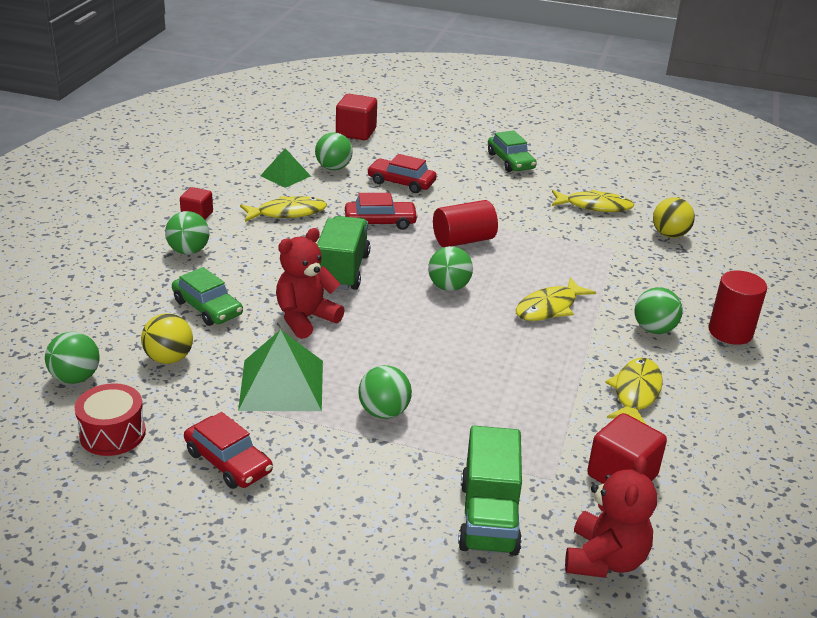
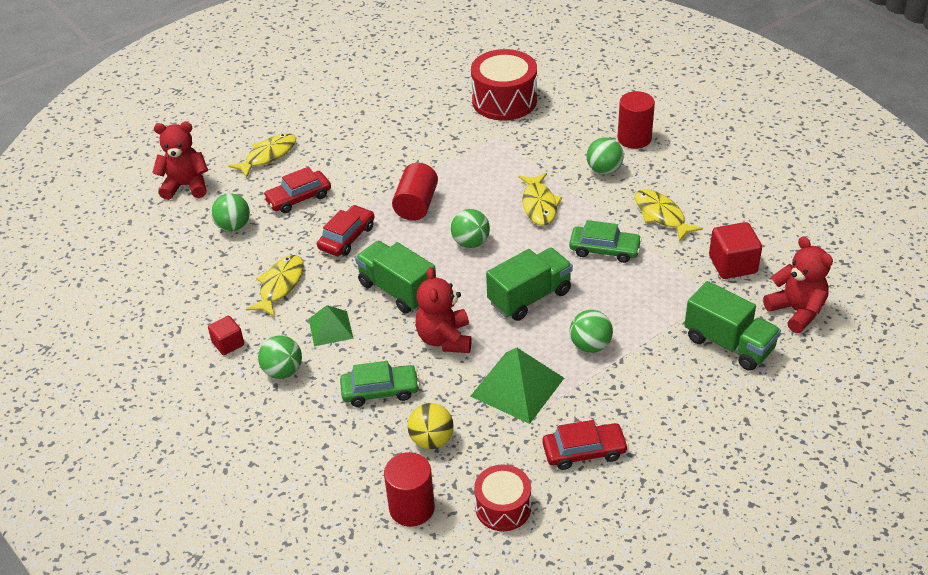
camera: 50 degrees left, 10 degrees up
green ball [45,332,100,384] -> red cylinder [384,452,435,527]
green pyramid [260,148,311,188] -> green pyramid moved to [309,305,354,346]
red cube [336,94,377,140] -> red teddy bear [152,122,208,200]
green car [488,130,537,172] -> green car moved to [569,220,642,263]
yellow fish [552,190,634,212] -> yellow fish moved to [228,133,296,178]
yellow ball [653,197,695,238] -> red drum [471,49,537,120]
none -> green truck [486,248,573,321]

